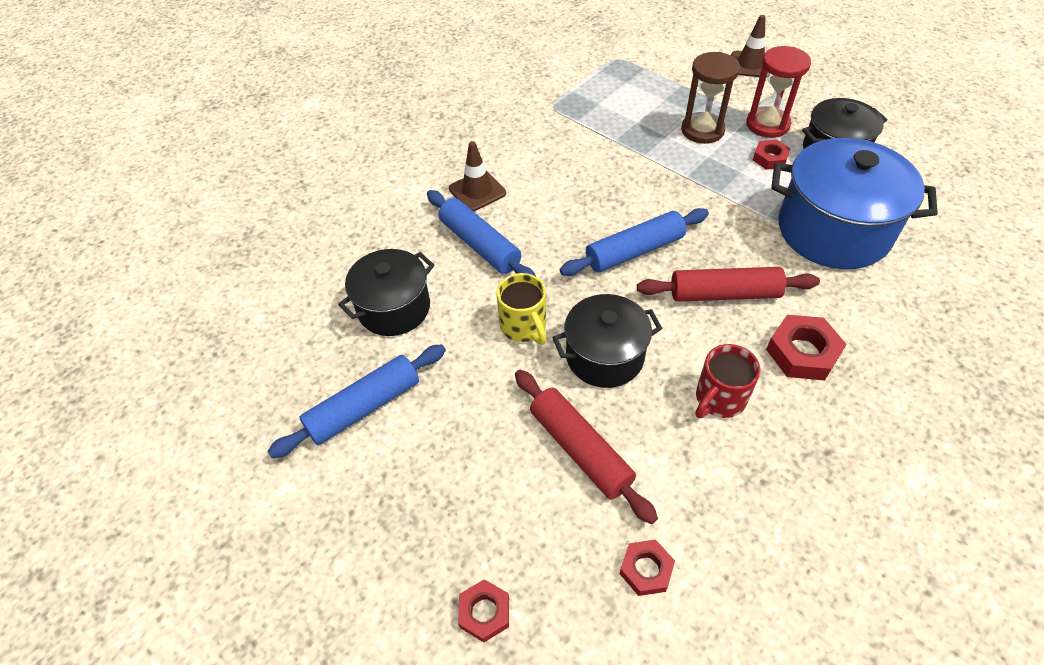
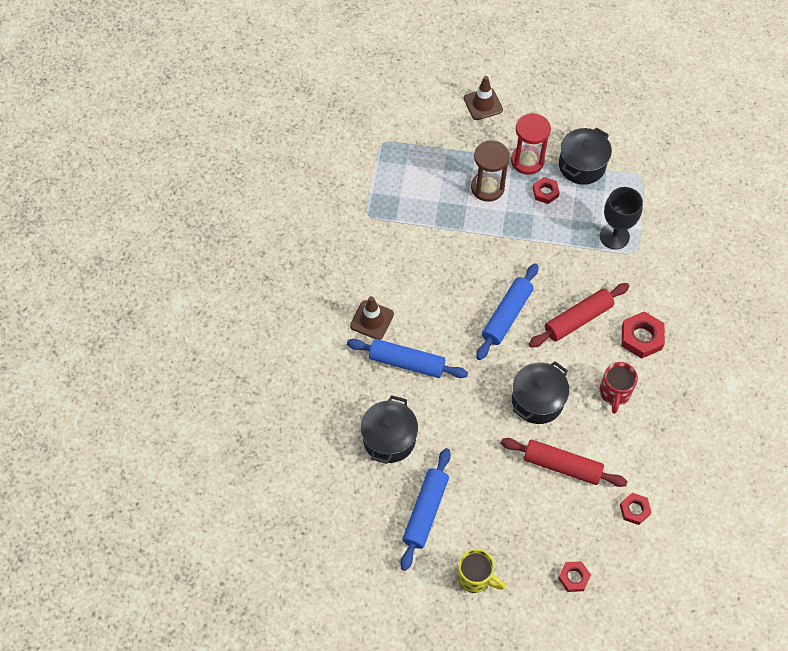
camera: 35 degrees left, 10 degrees up
yellow mug [496,273,547,345] -> yellow mug moved to [457,549,506,593]
blue pot [771,138,938,269] -> black goblet [600,187,643,249]

